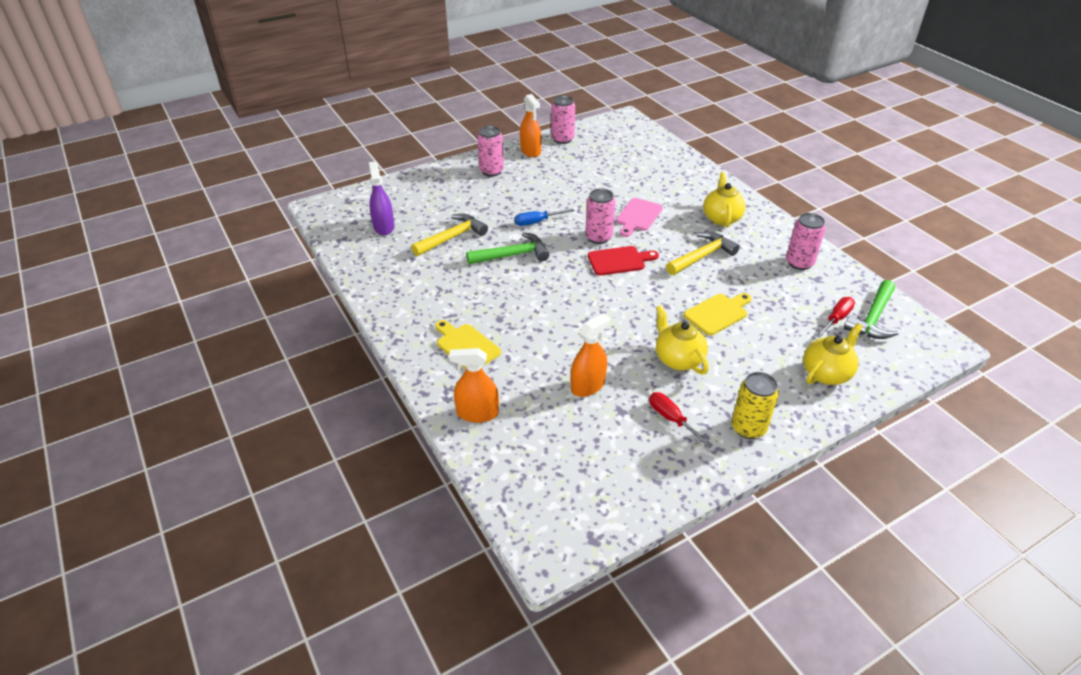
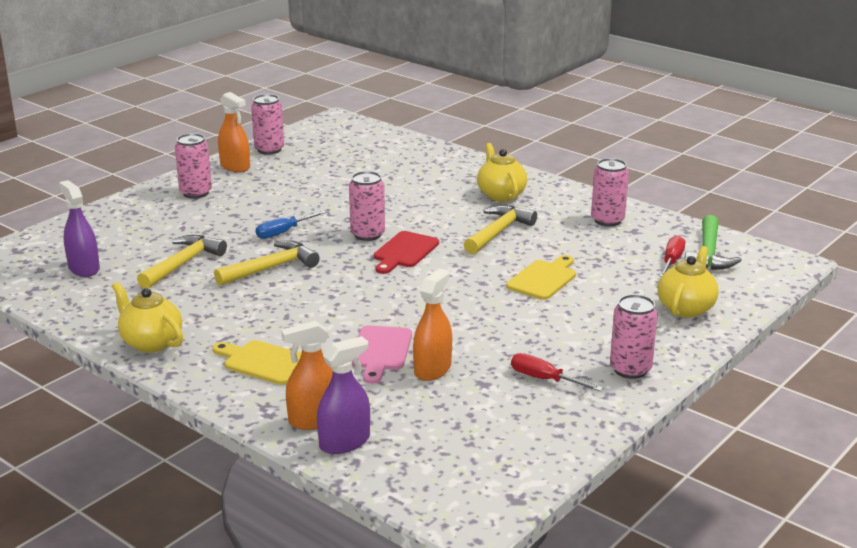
camera: 20 degrees left, 15 degrees down
green hammer [466,232,549,265] -> yellow hammer [214,240,320,286]
red cutting board [588,246,659,276] -> red cutting board turned 150 degrees clockwise [374,231,439,274]
pink cutting board [616,198,663,237] -> pink cutting board moved to [352,325,412,384]
yellow teapot [656,305,709,375] -> yellow teapot moved to [112,282,183,353]
yellow can [732,372,779,439] -> pink can [610,294,658,379]
none -> purple spray bottle [317,336,370,454]

